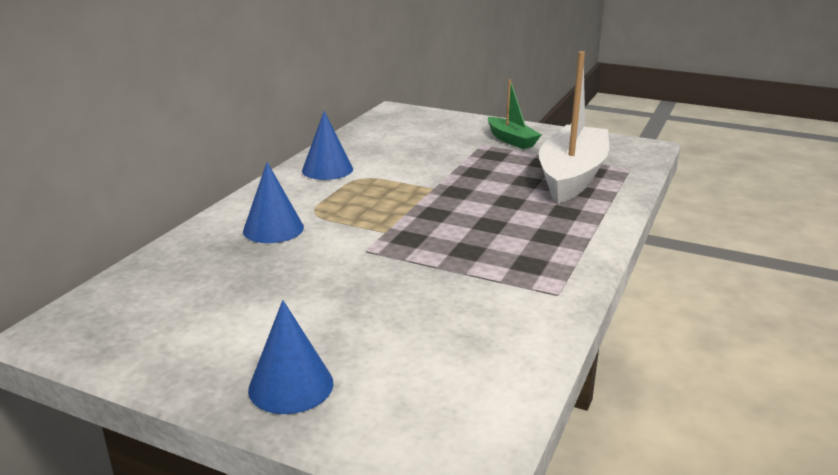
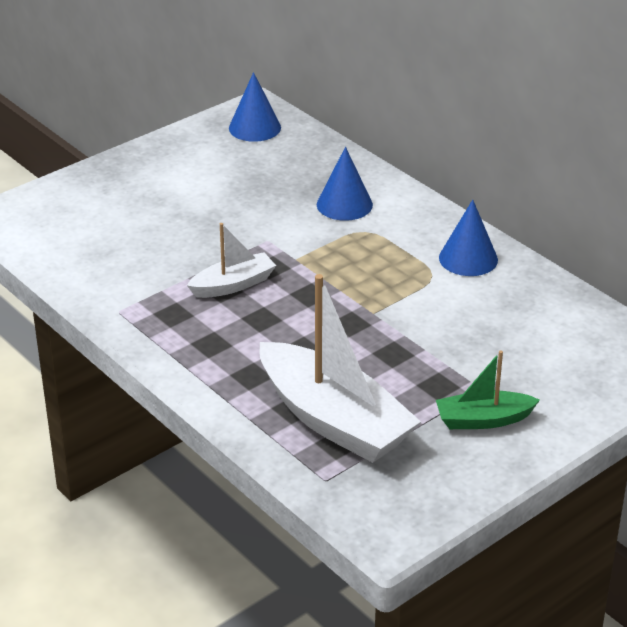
camera: 115 degrees right, 10 degrees up
blue cone [248,300,333,414] -> blue cone moved to [229,72,281,142]
none -> white boat [187,223,276,298]

